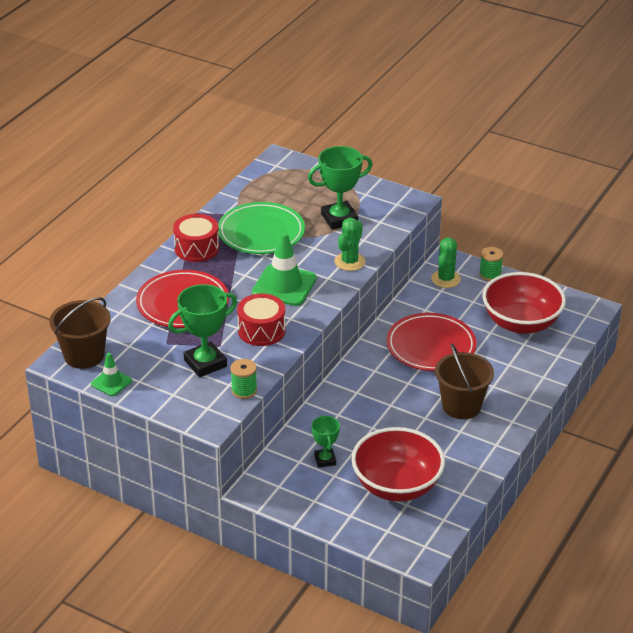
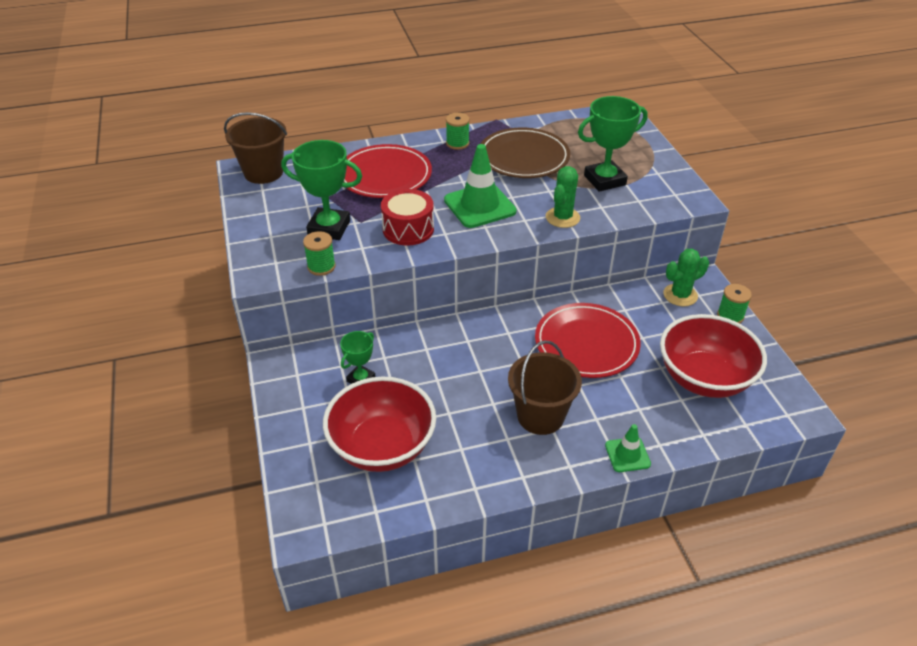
camera: 45 degrees right, 5 degrees up
green traffic cone [91,353,132,396] -> green traffic cone moved to [605,424,651,472]
red drum [173,214,219,262] -> green spool [446,113,470,150]
green plate [218,202,305,254] -> brown plate [481,128,570,178]
green trophy [308,146,372,230] -> green trophy turned 45 degrees counterclockwise [578,96,648,192]
green cactus [335,218,365,271] -> green cactus turned 45 degrees counterclockwise [546,166,580,228]

